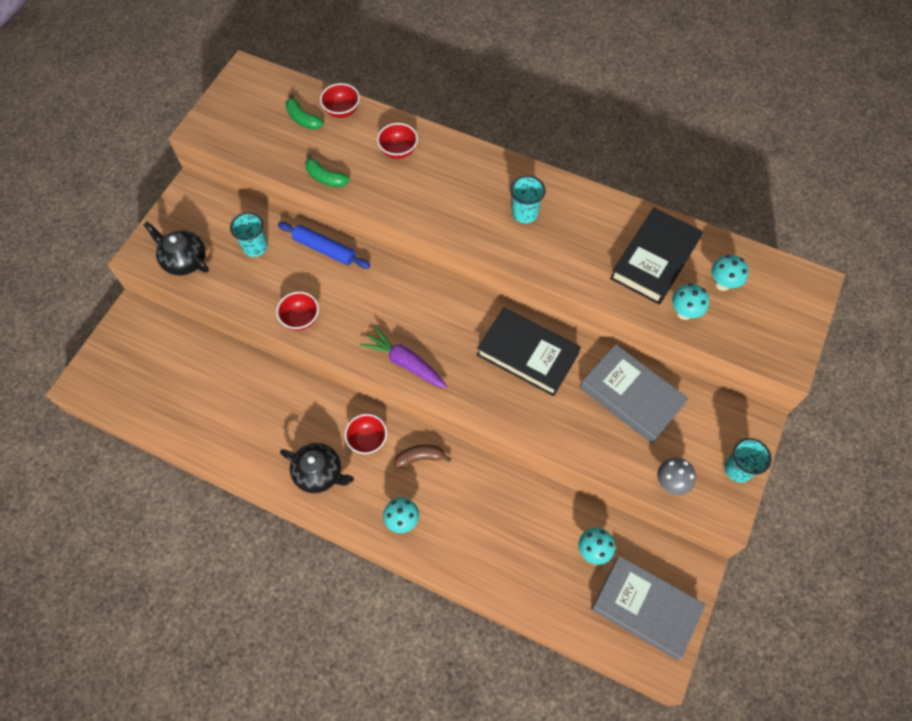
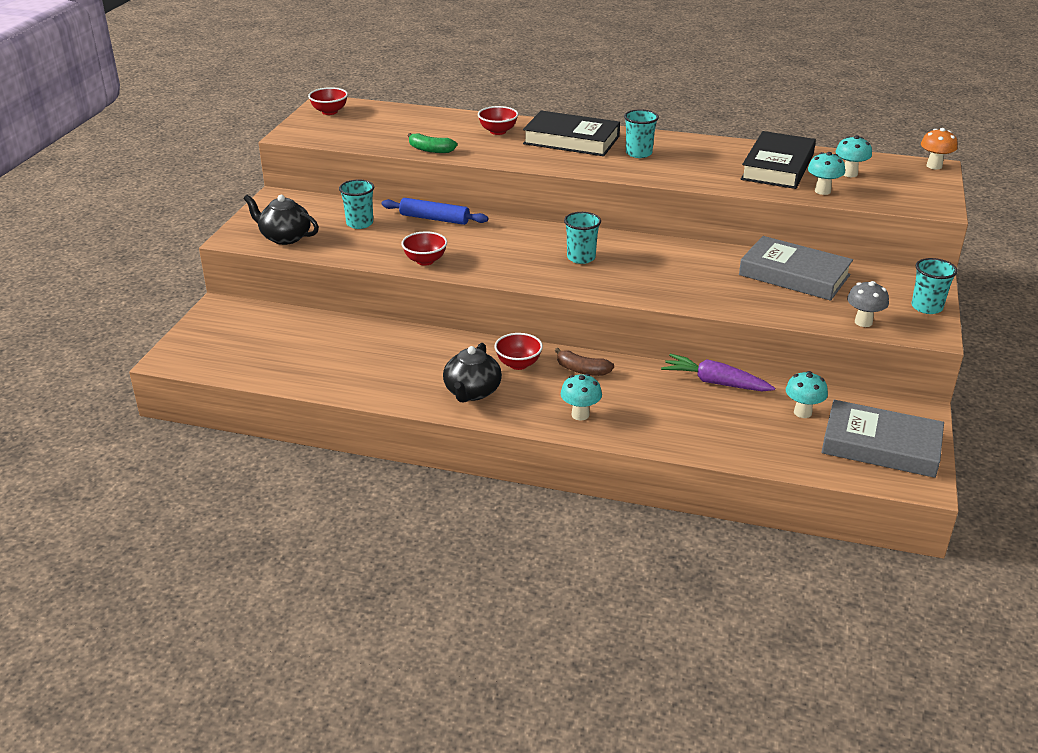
camera: 10 degrees left, 30 degrees down
black teapot [280,443,354,493] -> black teapot turned 90 degrees clockwise [443,343,502,403]
green banana [285,93,324,130] -> none
red bowl [320,83,360,118] -> red bowl moved to [308,87,348,115]
purple carrot [360,326,447,388] -> purple carrot moved to [661,354,775,391]
brown banana [394,444,451,469] -> brown banana turned 135 degrees counterclockwise [555,348,614,376]
black book [477,308,581,396] -> black book moved to [523,110,620,156]
none -> turquoise cup [564,212,601,264]
none -> orange mushroom [921,128,957,170]

